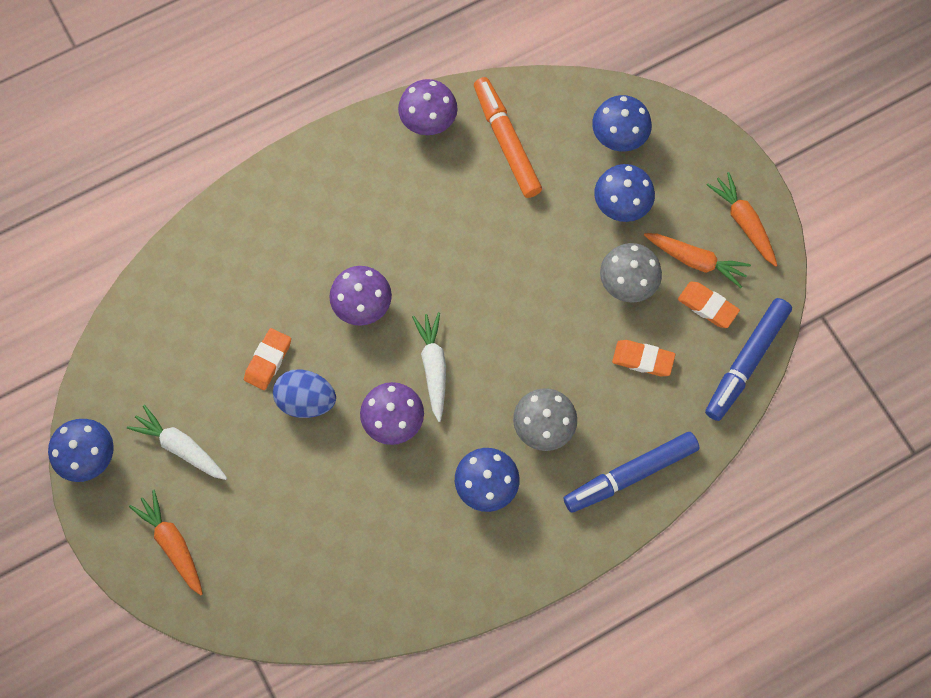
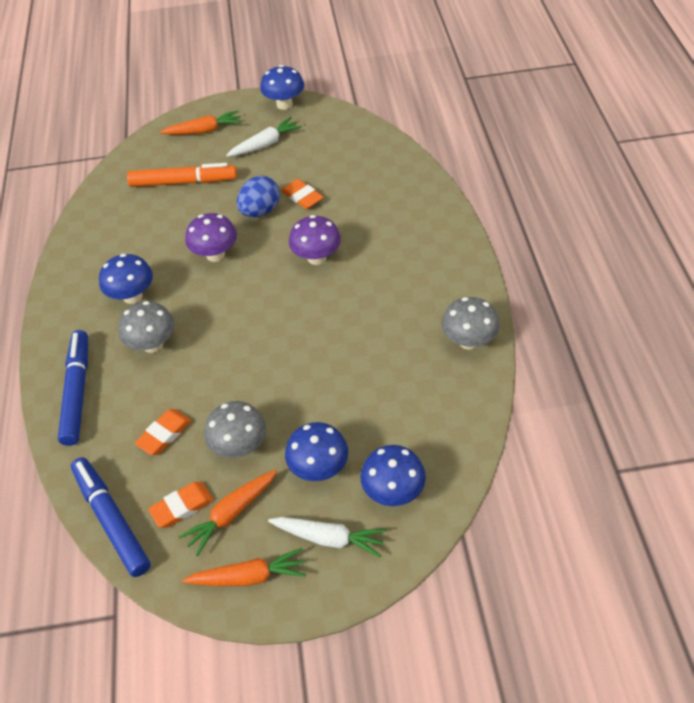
camera: 115 degrees right, 20 degrees down
purple mushroom [398,79,458,135] -> grey mushroom [442,297,500,350]
white carrot [412,312,446,422] -> white carrot moved to [268,517,387,557]
orange marker [474,77,542,198] -> orange marker moved to [127,163,237,187]

